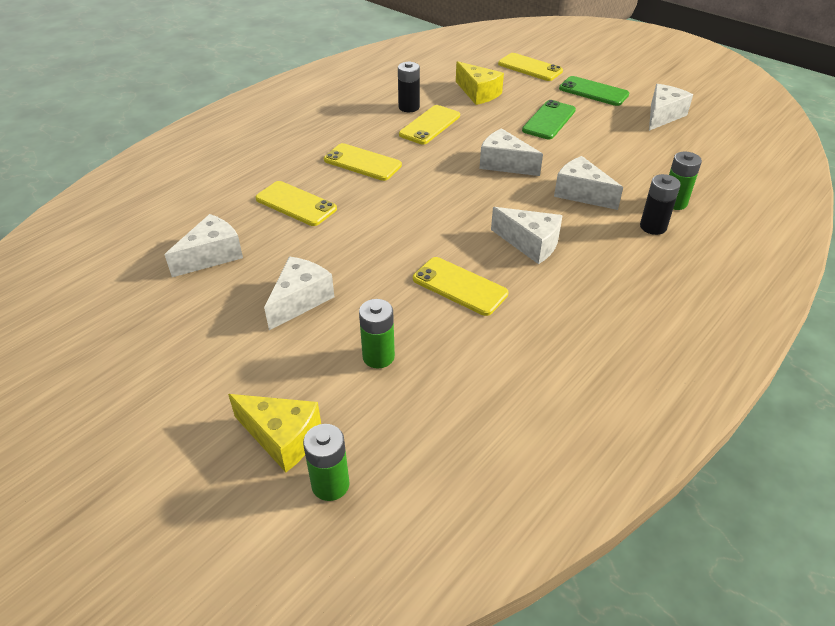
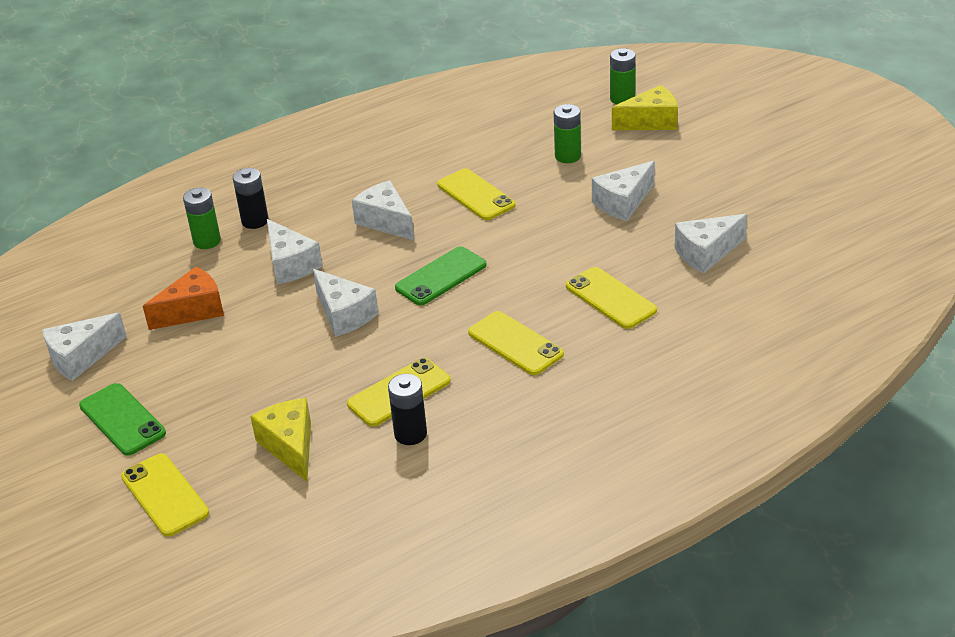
camera: 160 degrees left, 5 degrees down
yellow cheese [228,394,321,472] -> yellow cheese turned 120 degrees clockwise [612,85,678,130]
green phone [522,100,576,139] -> green phone moved to [395,246,487,305]
none -> orange cheese [143,267,224,330]

